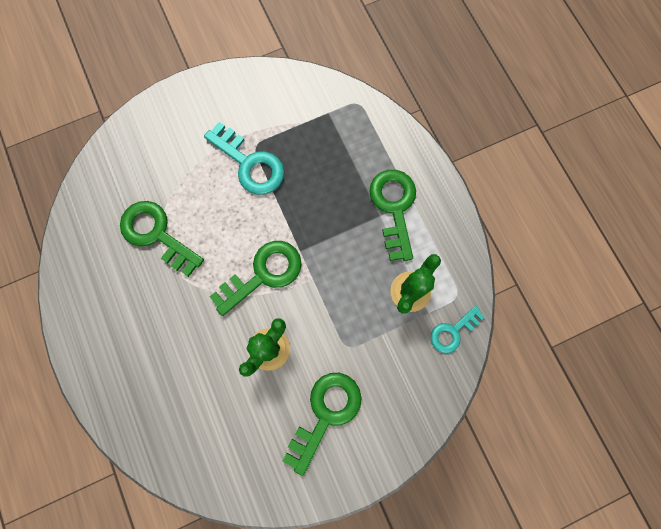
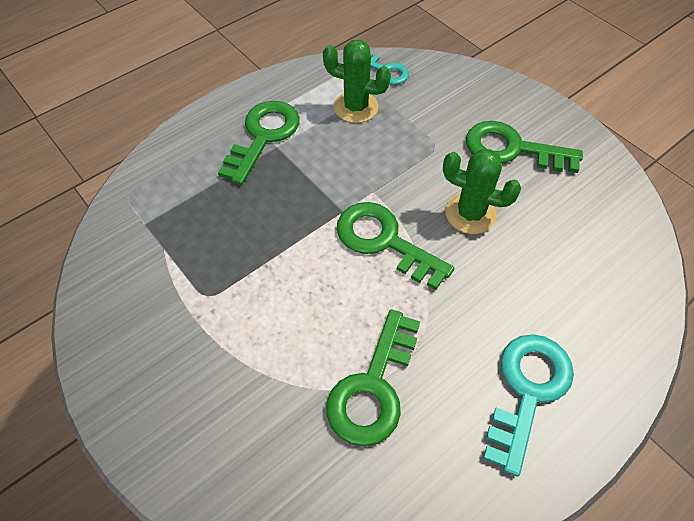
camera: 105 degrees left, 20 degrees down
turquoise key [204,122,284,195] -> turquoise key moved to [483,334,574,477]
green key [369,170,416,261] -> green key turned 135 degrees clockwise [218,101,300,185]

